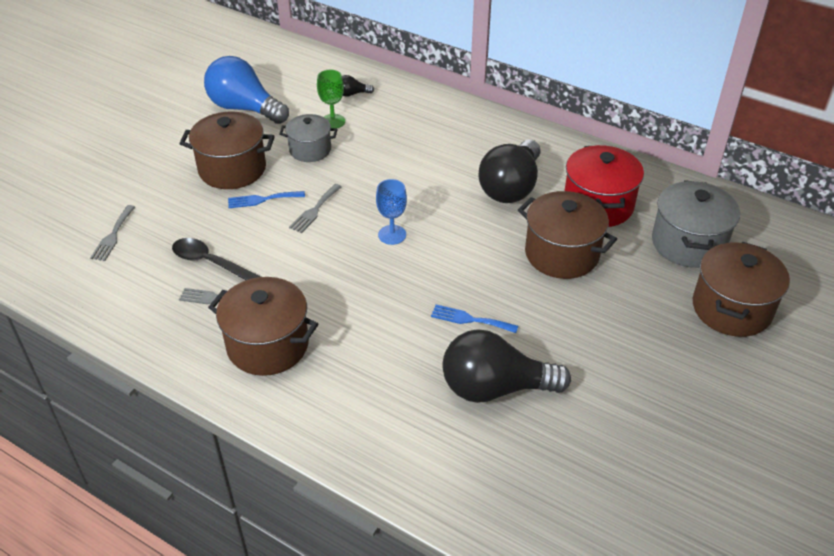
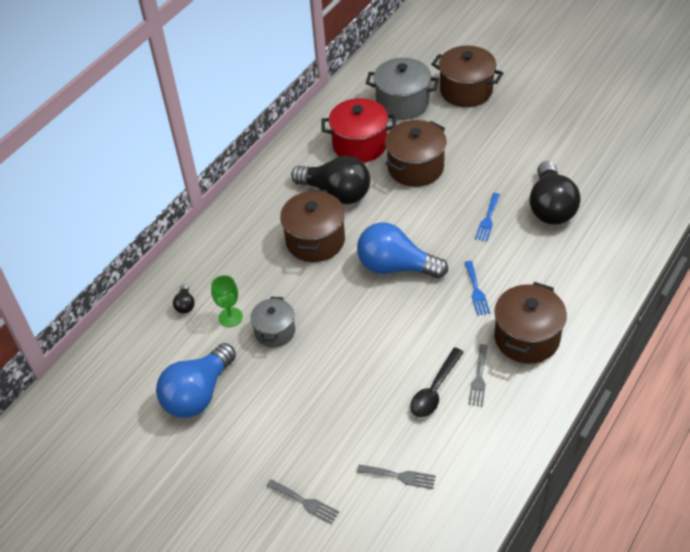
camera: 85 degrees left, 5 degrees up
brown pot [179,112,275,189] -> brown pot moved to [280,189,345,262]
blue fork [228,191,305,208] -> blue fork moved to [464,261,490,316]
grey fork [289,184,342,233] -> grey fork moved to [267,479,339,524]
blue goblet [376,179,407,245] -> blue light bulb [357,222,448,278]

